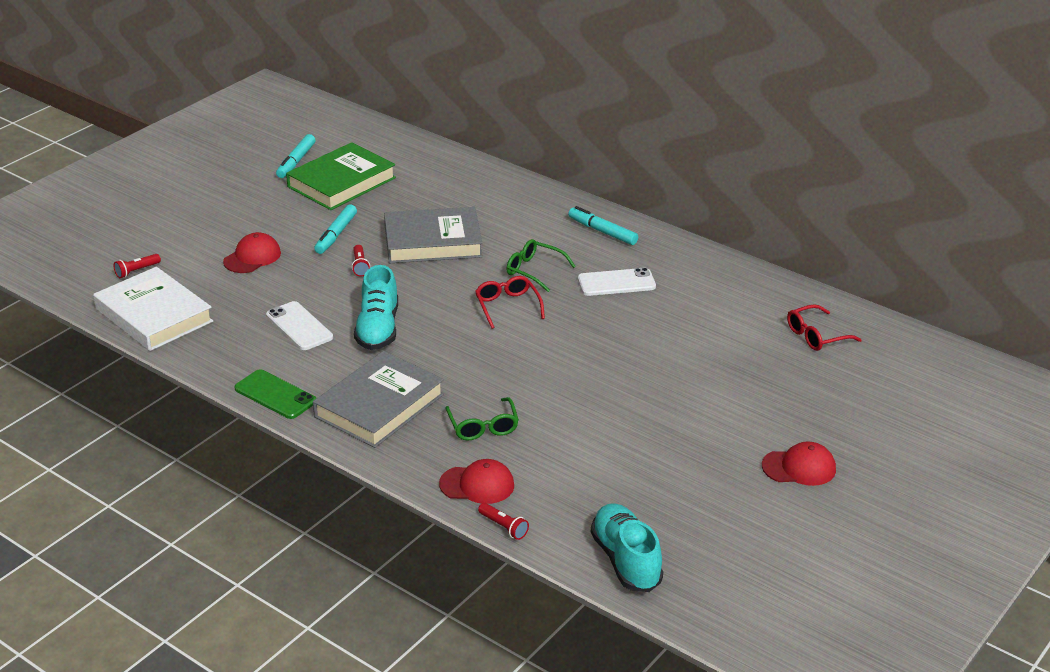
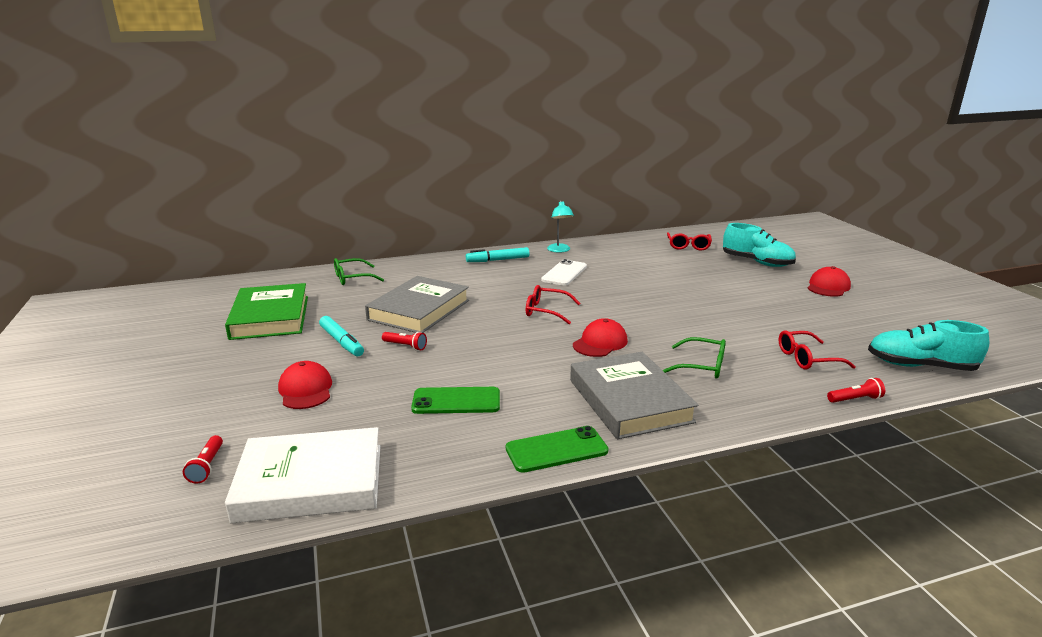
camera: 55 degrees left, 10 degrees down
white phone [266,301,333,350] -> green phone [411,387,500,414]
turquoise marker [276,134,316,178] -> none
turquoise shoe [354,265,398,350] -> turquoise shoe moved to [723,223,796,267]
red cap [439,459,514,504] -> red cap moved to [573,318,628,357]
green glasses [506,239,576,292] -> green glasses moved to [334,258,384,285]
none -> turquoise lamp [547,200,574,253]
none -> red glasses [778,331,856,370]

